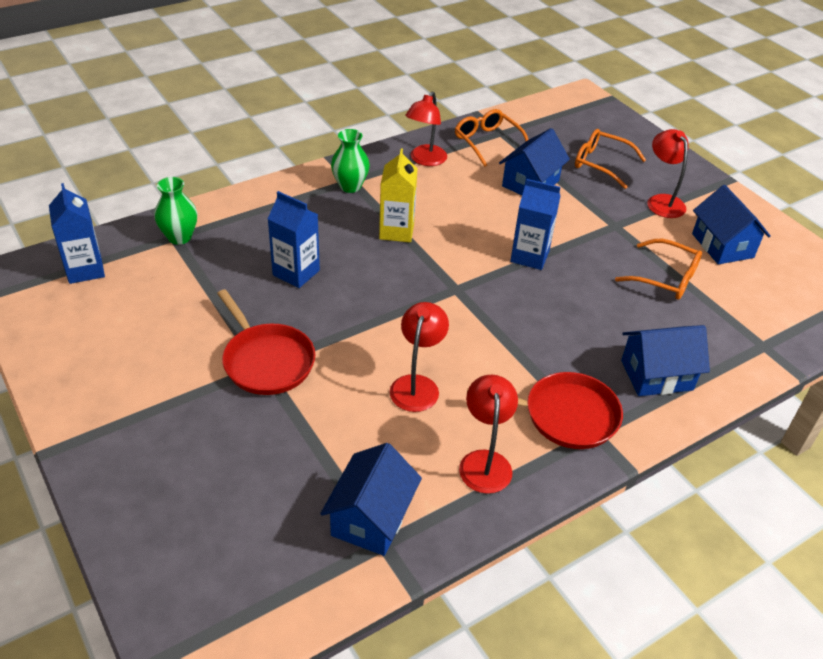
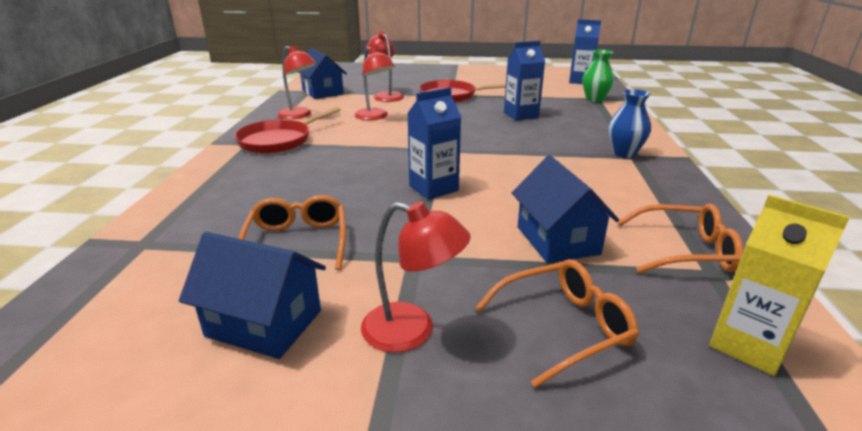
camera: 130 degrees right, 15 degrees down
green vase [331,129,370,193] -> blue vase [608,89,651,158]
yellow carton [379,148,418,242] -> yellow carton moved to [709,195,850,376]
red lamp [405,91,447,166] -> red lamp moved to [366,31,404,102]
orange glasses [615,239,702,300] -> orange glasses turned 105 degrees clockwise [238,195,346,270]
blue house [621,325,710,396] -> none

